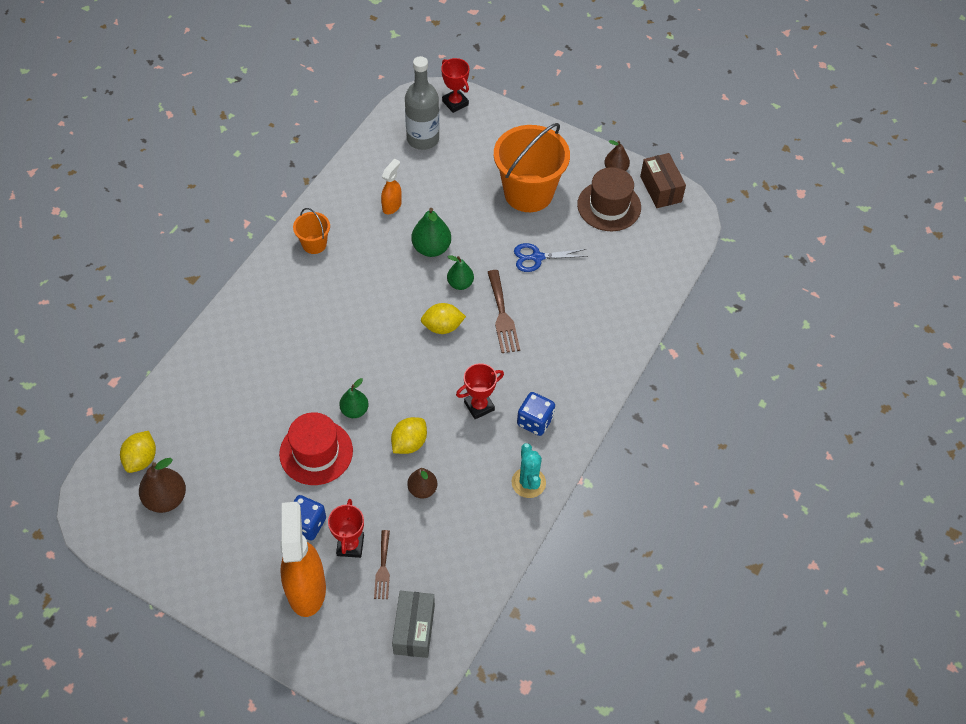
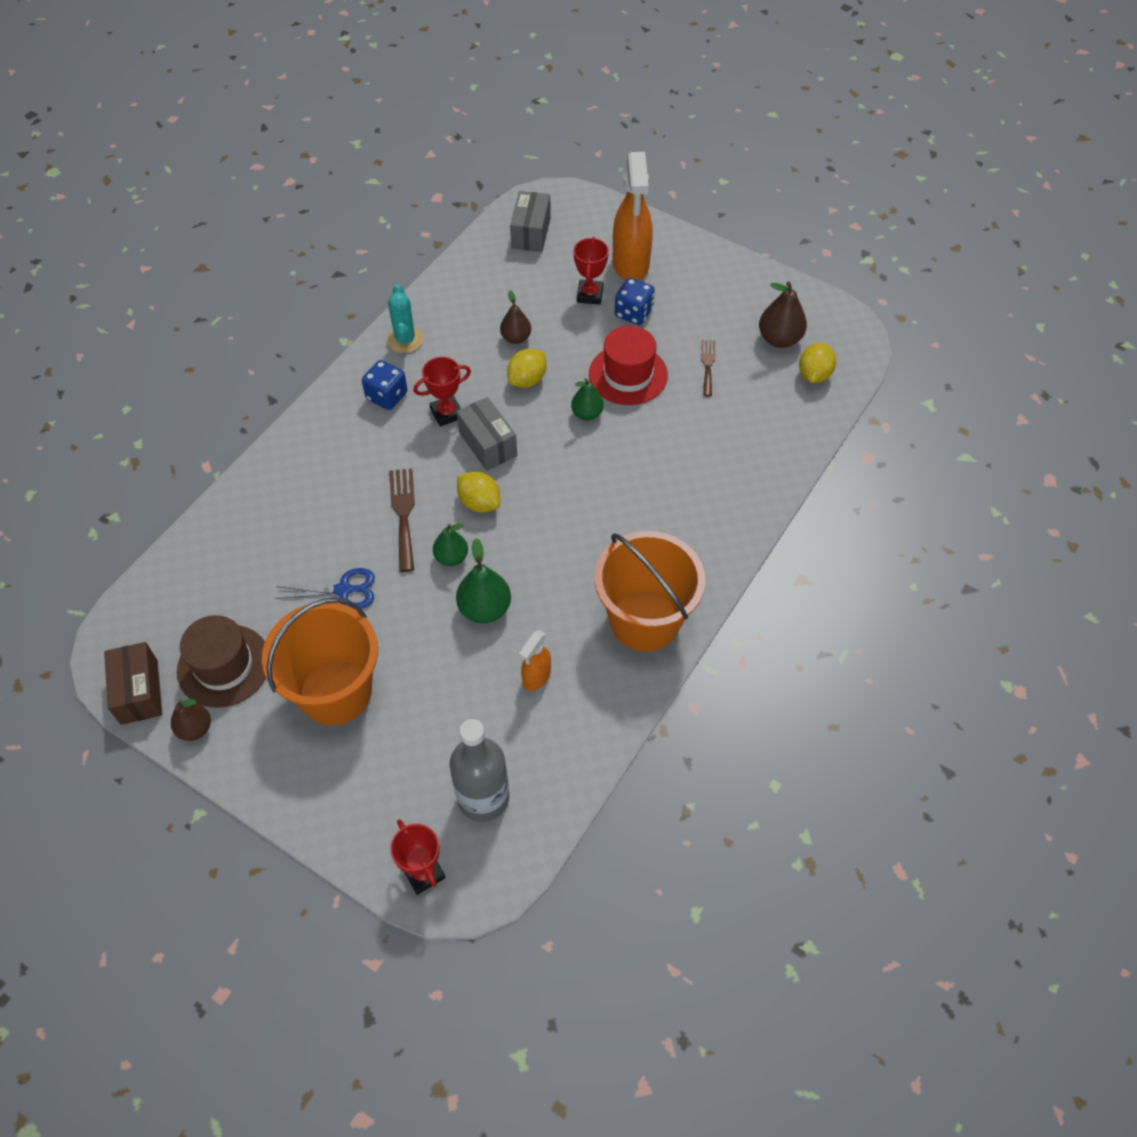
camera: 175 degrees left, 0 degrees up
orange bucket [293,208,330,254] -> orange bucket [594,531,705,652], size x2.10
brown fork [374,530,390,599] -> brown fork moved to [701,340,715,397]
yellow lemon [421,303,466,334] -> yellow lemon turned 45 degrees clockwise [457,471,500,512]
none -> grey box [457,397,517,471]

